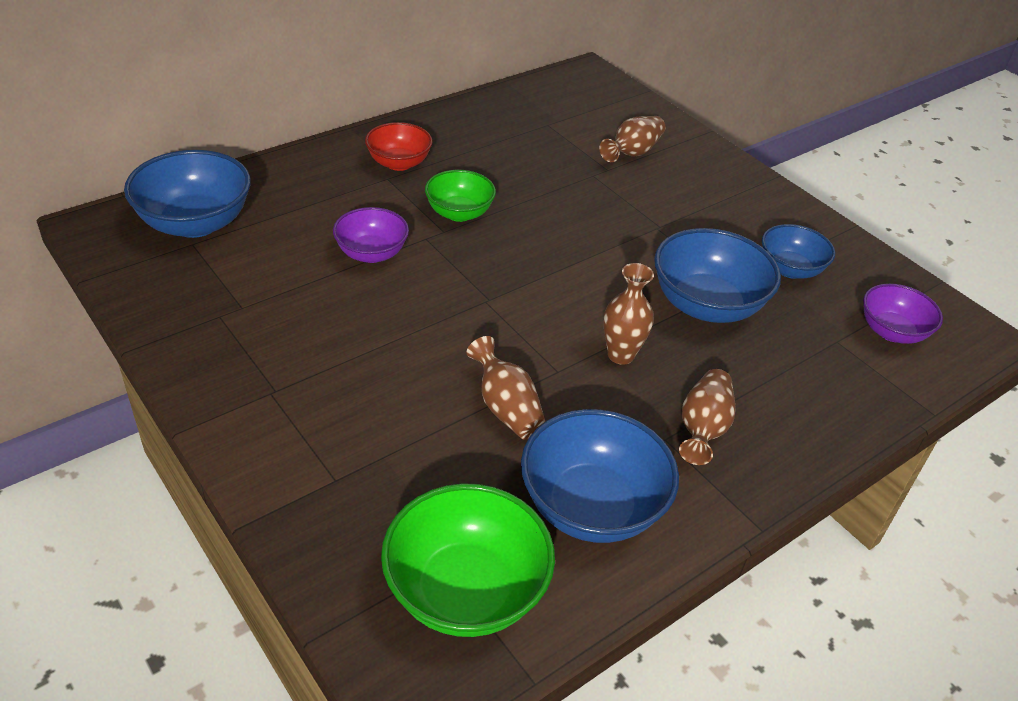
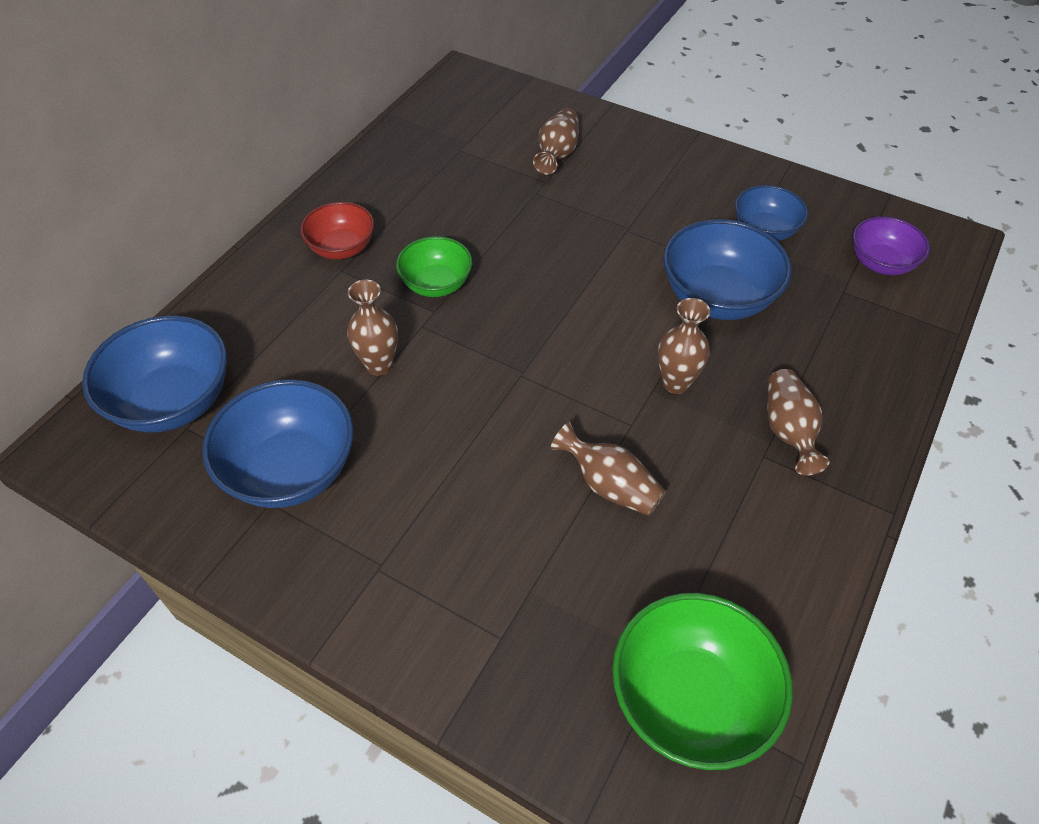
camera: 20 degrees left, 10 degrees up
purple bowl [333,207,409,263] -> brown vase [347,280,398,376]
blue bowl [521,409,679,543] -> blue bowl moved to [202,379,354,508]

